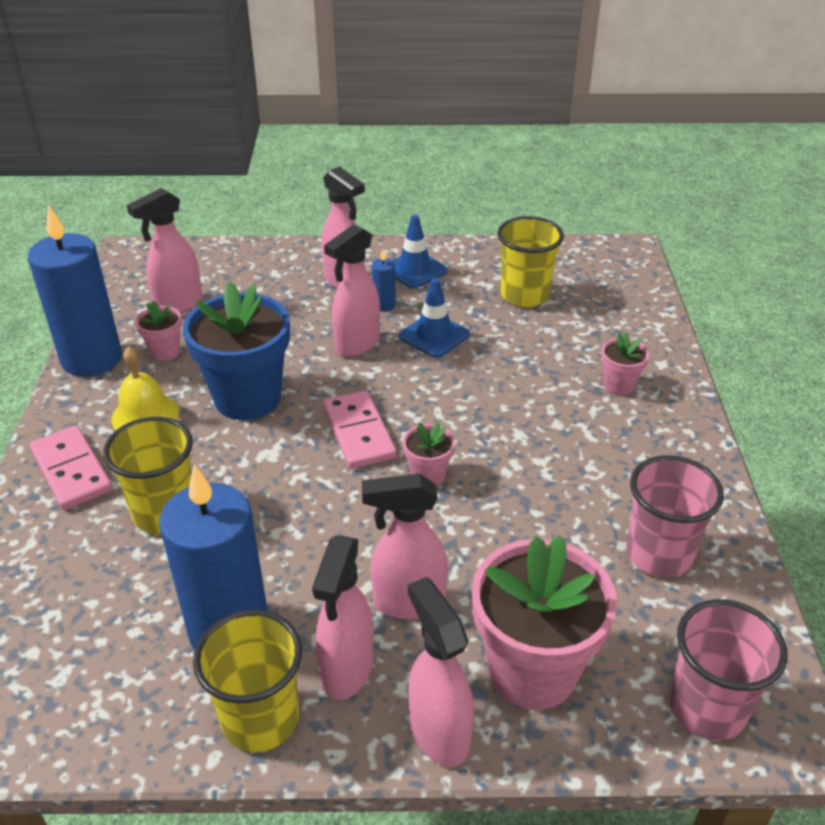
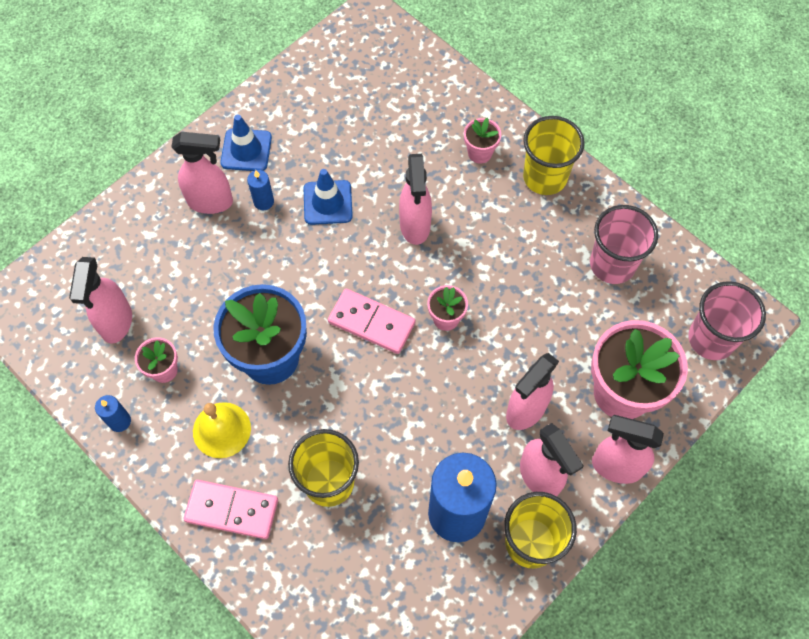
camera: 45 degrees left, 25 degrees up
blue candle [28,205,122,377] -> blue candle [95,395,131,432], size x0.41
pink spray bottle [324,224,380,357] -> pink spray bottle moved to [399,154,432,245]
yellow cup [497,216,564,307] -> yellow cup moved to [523,116,585,195]

